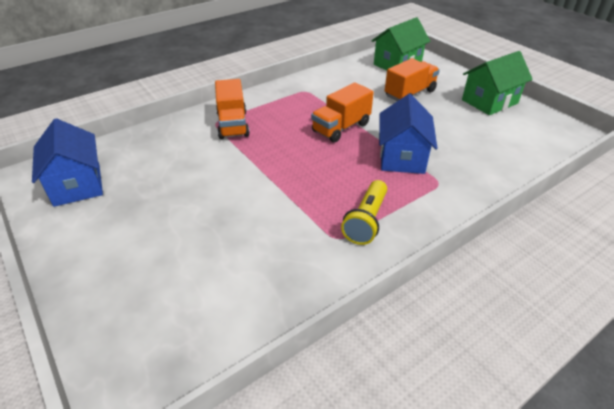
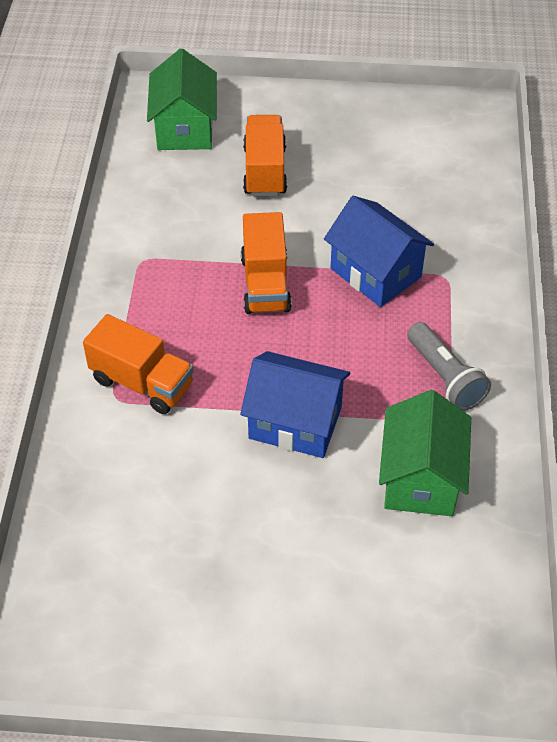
camera: 50 degrees left, 10 degrees up
blue house [32,118,103,207] -> blue house moved to [240,351,350,458]
yellow flashlight [341,180,387,245] -> grey flashlight [407,322,491,411]
green house [462,51,533,115] -> green house moved to [379,390,471,516]

